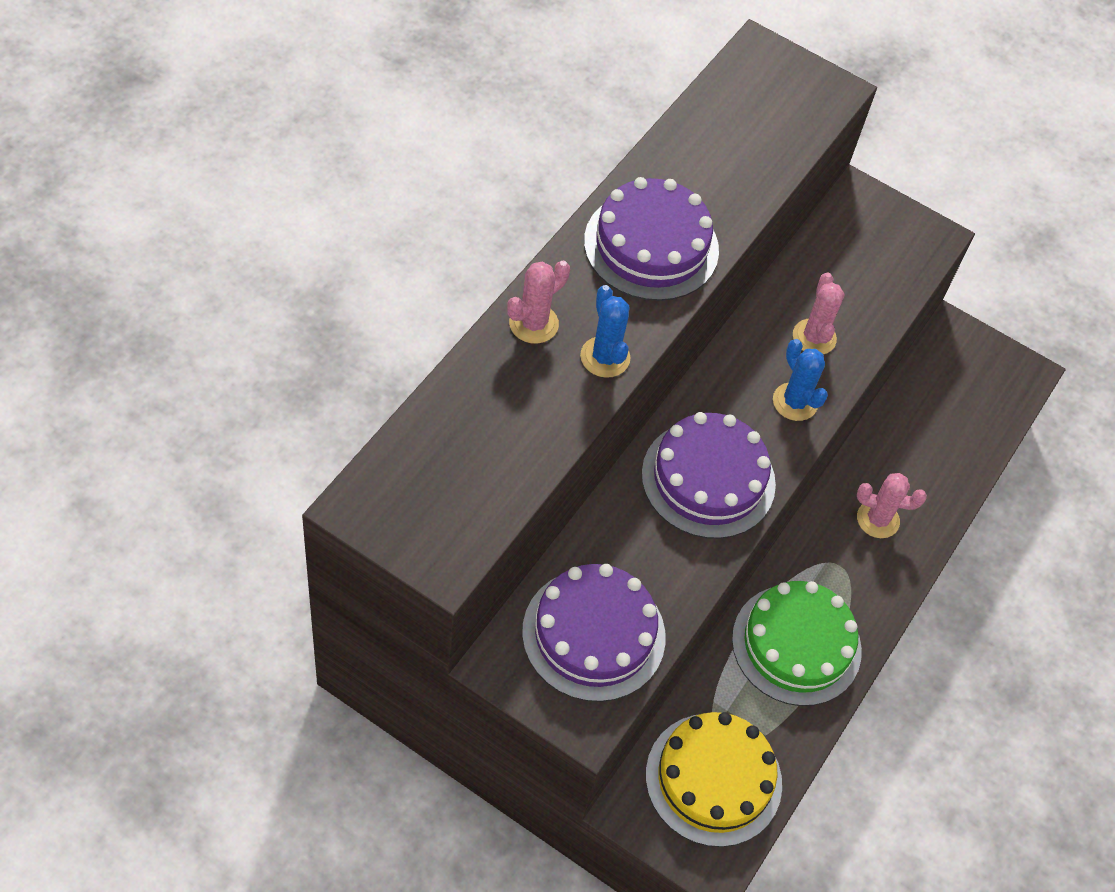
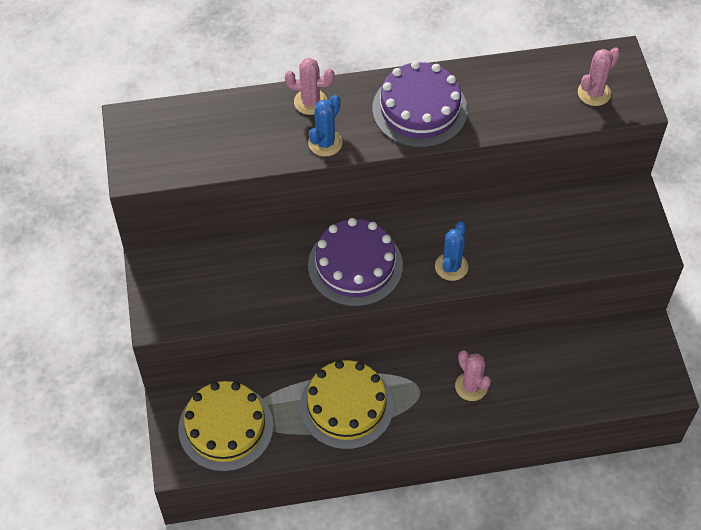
camera: 55 degrees right, 0 degrees up
purple cake [522,564,666,702] -> none
green cake [732,581,862,706] -> yellow cake [300,360,394,450]
pink cactus [793,273,844,354] -> pink cactus moved to [578,47,620,106]

